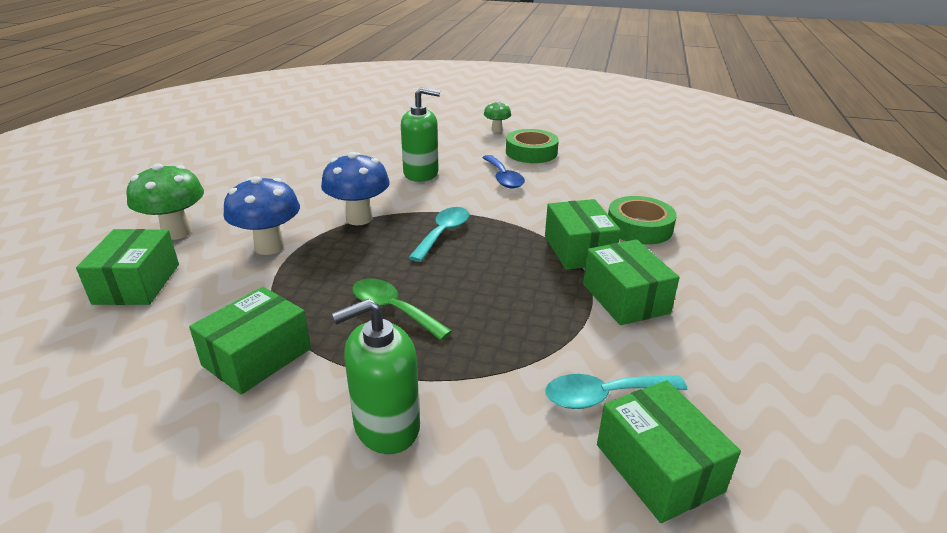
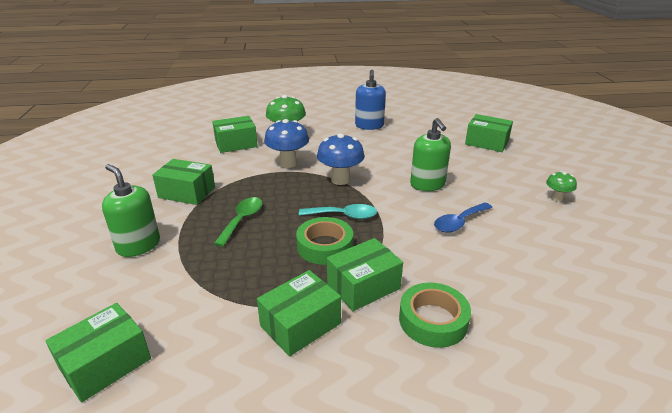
camera: 70 degrees right, 0 degrees up
green tape [506,129,559,163] -> green tape moved to [296,217,353,265]
turquoise spoon [545,374,687,409] -> none
none -> blue soap dispenser [355,70,386,130]
none -> green box [465,114,513,152]

